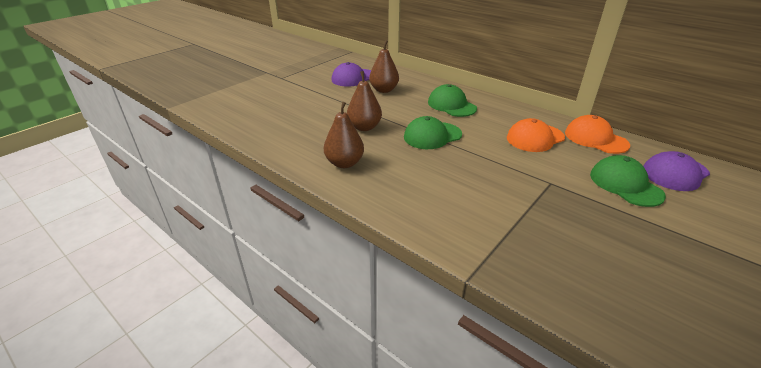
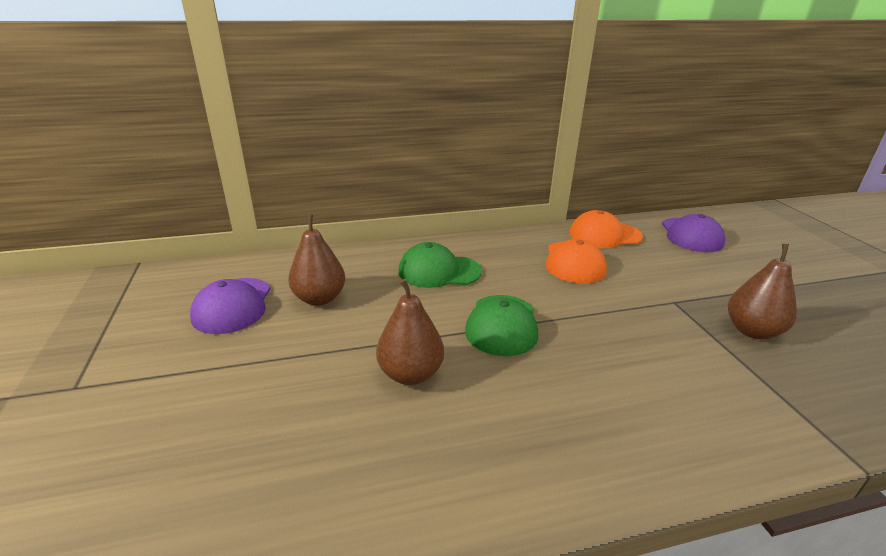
camera: 55 degrees left, 5 degrees down
brown pear [324,102,364,168] -> brown pear moved to [728,244,797,339]
green cap [590,155,666,207] -> none

